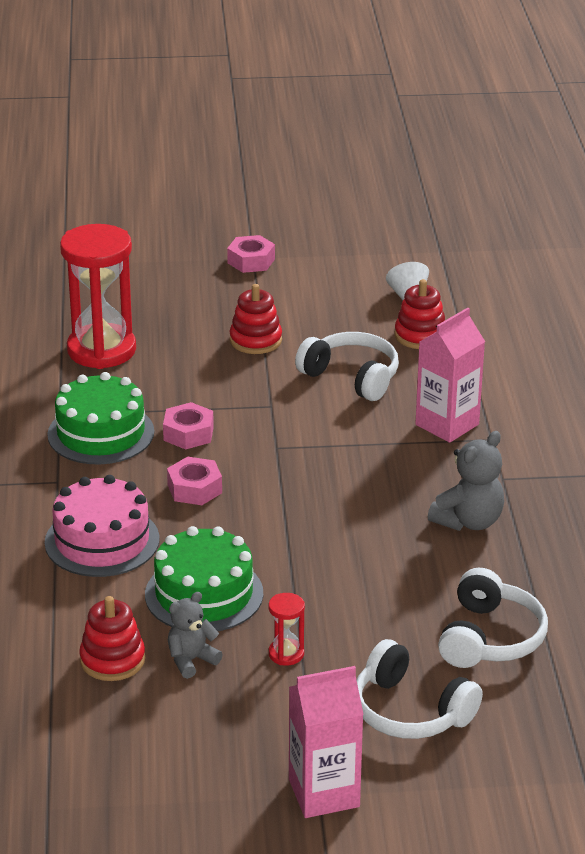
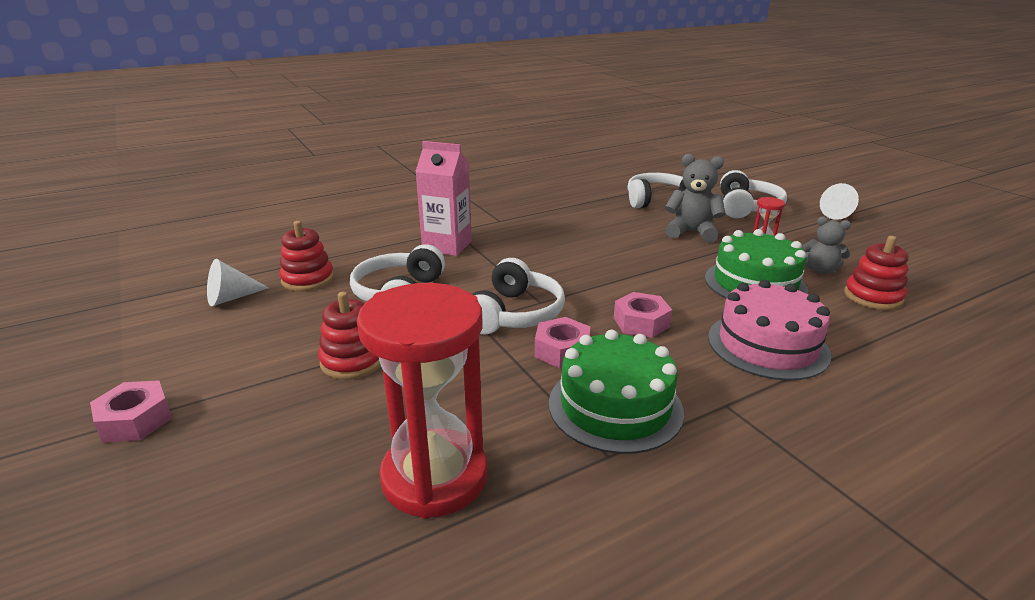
camera: 115 degrees left, 5 degrees down
pink carton [289,666,364,818] -> white cone [820,183,859,220]
grey teddy bear [428,431,504,531] -> grey teddy bear moved to [665,154,726,242]
none -> white headphones [472,258,565,334]

